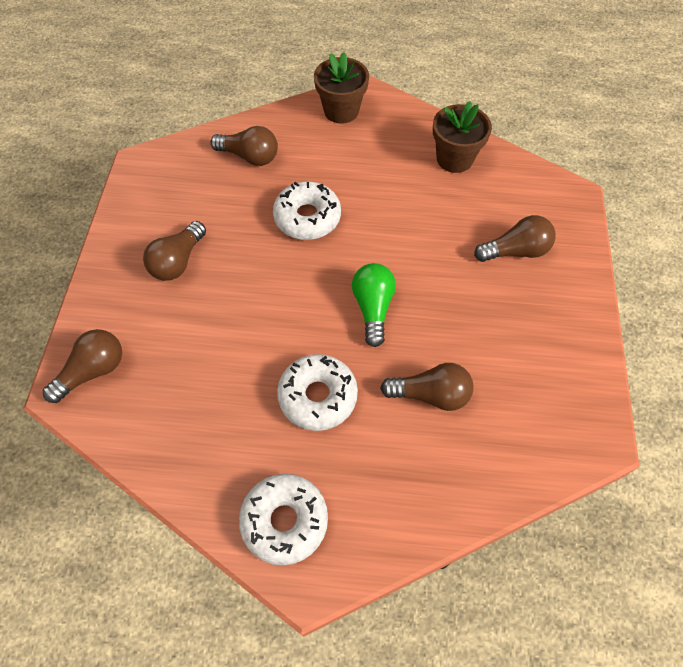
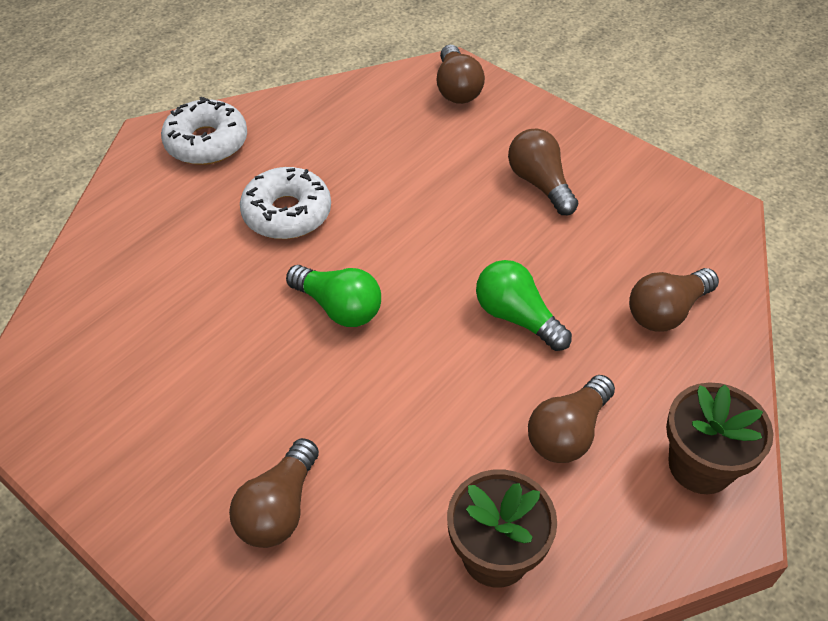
camera: 125 degrees right, 10 degrees down
white donut [273,181,341,240] -> green light bulb [476,260,572,351]
brown light bulb [380,363,474,411] -> brown light bulb moved to [528,375,615,463]

